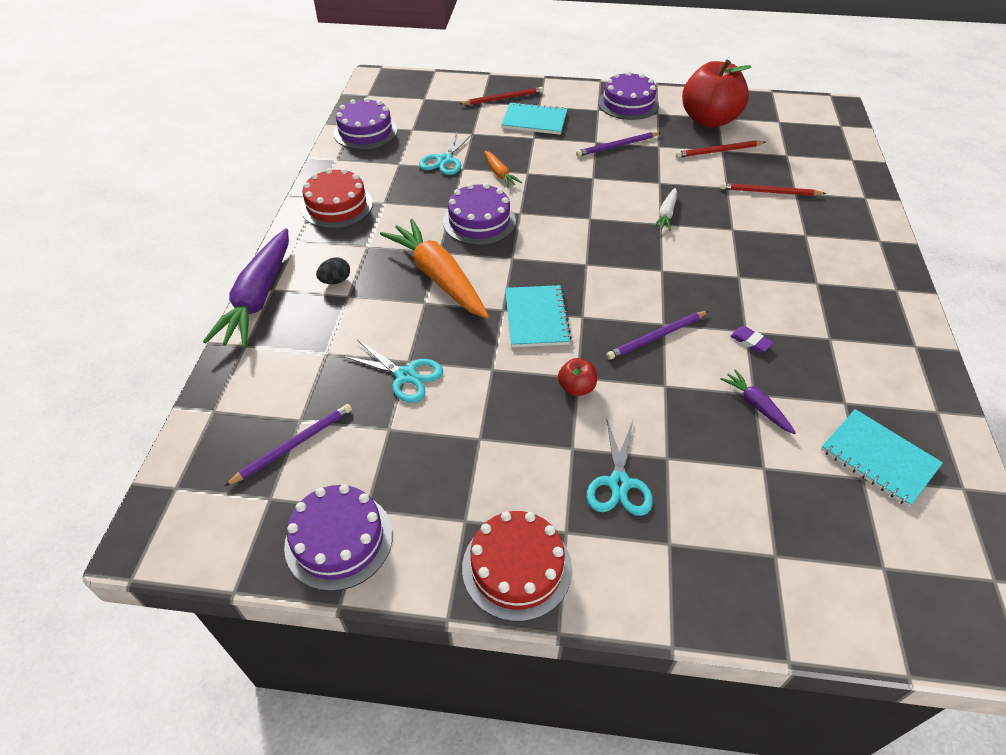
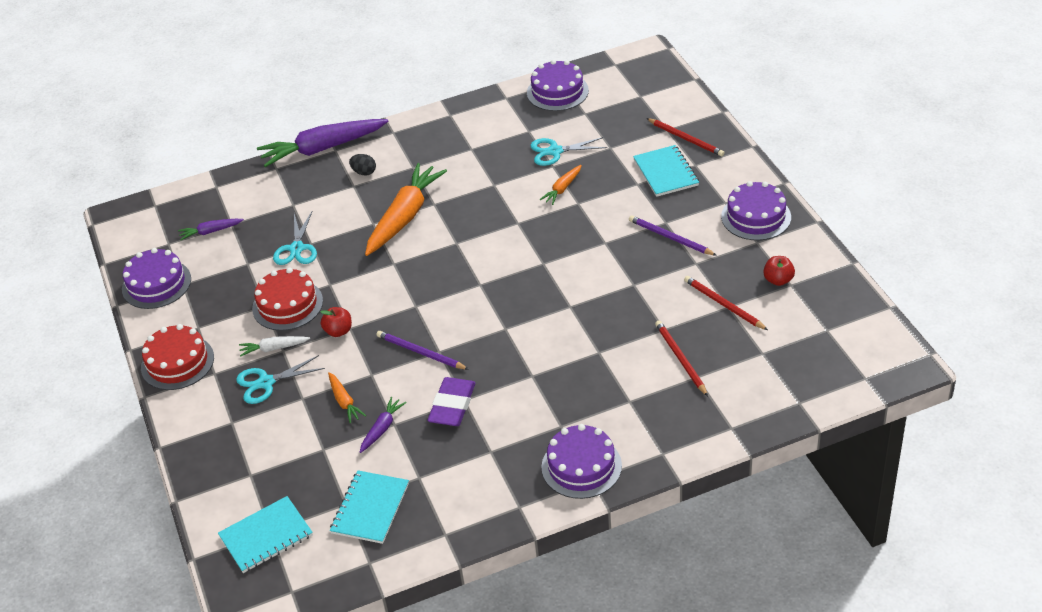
camera: 65 degrees right, 5 degrees down
purple pencil [225,404,352,486] -> purple carrot [178,219,244,240]
red cake [301,168,373,228] -> red cake moved to [252,268,323,331]
purple cake [443,183,516,245] -> purple cake moved to [541,424,622,499]
turquoise notebook [505,285,572,347] -> turquoise notebook moved to [218,496,313,573]
white carrot [653,188,677,231] -> white carrot moved to [239,336,310,357]
red apple [682,60,751,128] -> red apple [763,256,795,286], size x0.43
purple eraser [730,326,773,353] -> purple eraser [427,377,475,426], size x1.99
none -> orange carrot [328,372,366,423]

